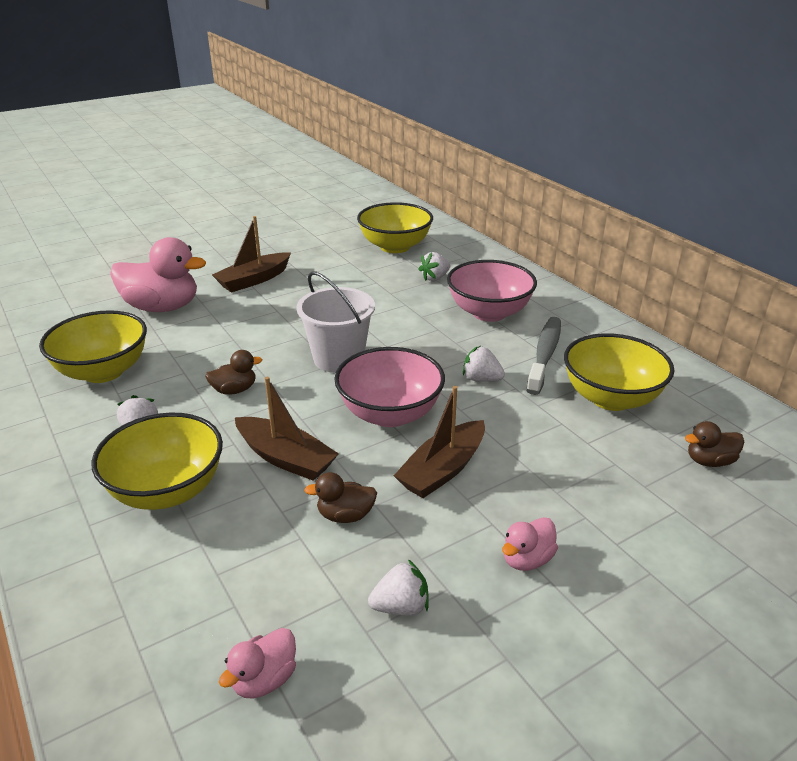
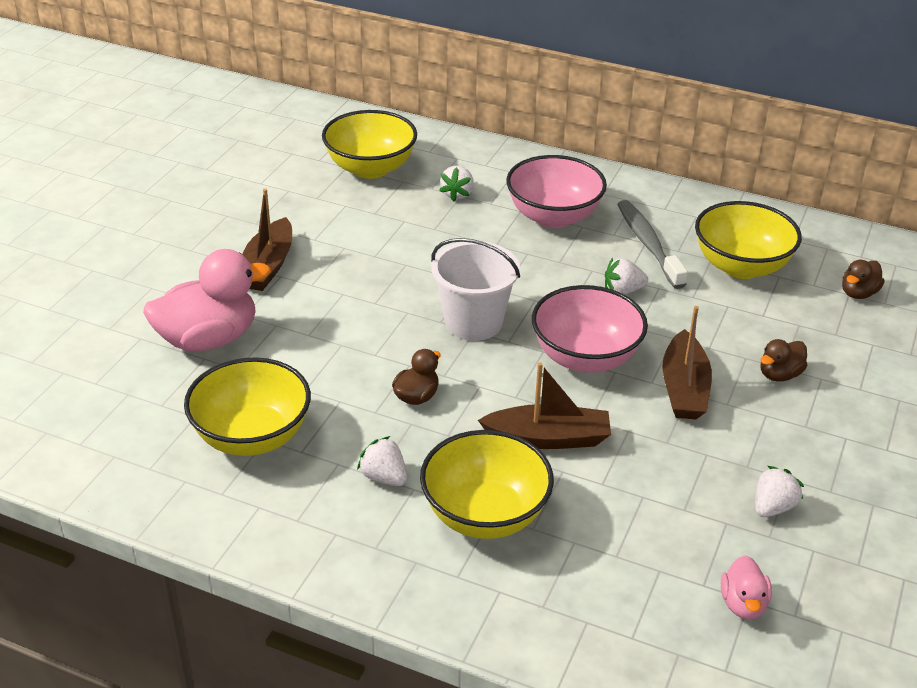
camera: 35 degrees left, 5 degrees up
brown duck [304,472,377,523] -> brown duck moved to [760,339,808,381]
pink duck [502,517,558,571] -> none

